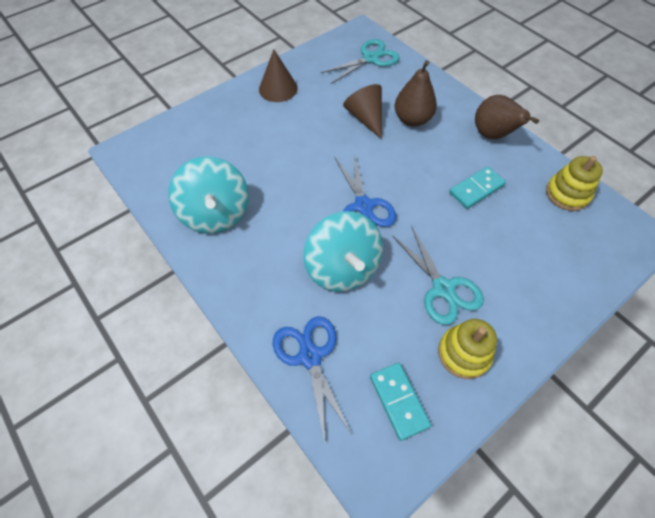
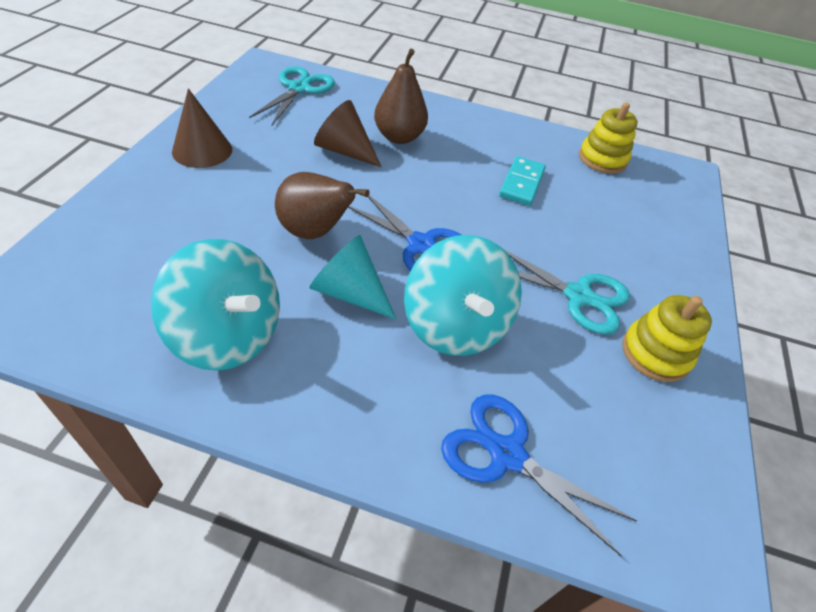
camera: 40 degrees left, 10 degrees down
turquoise spinning top [303,211,383,292] -> turquoise spinning top turned 45 degrees clockwise [404,235,522,356]
turquoise domino [370,363,431,441] -> none
brown pear [475,95,539,139] -> brown pear moved to [275,172,370,239]
none -> turquoise cone [309,235,396,319]

